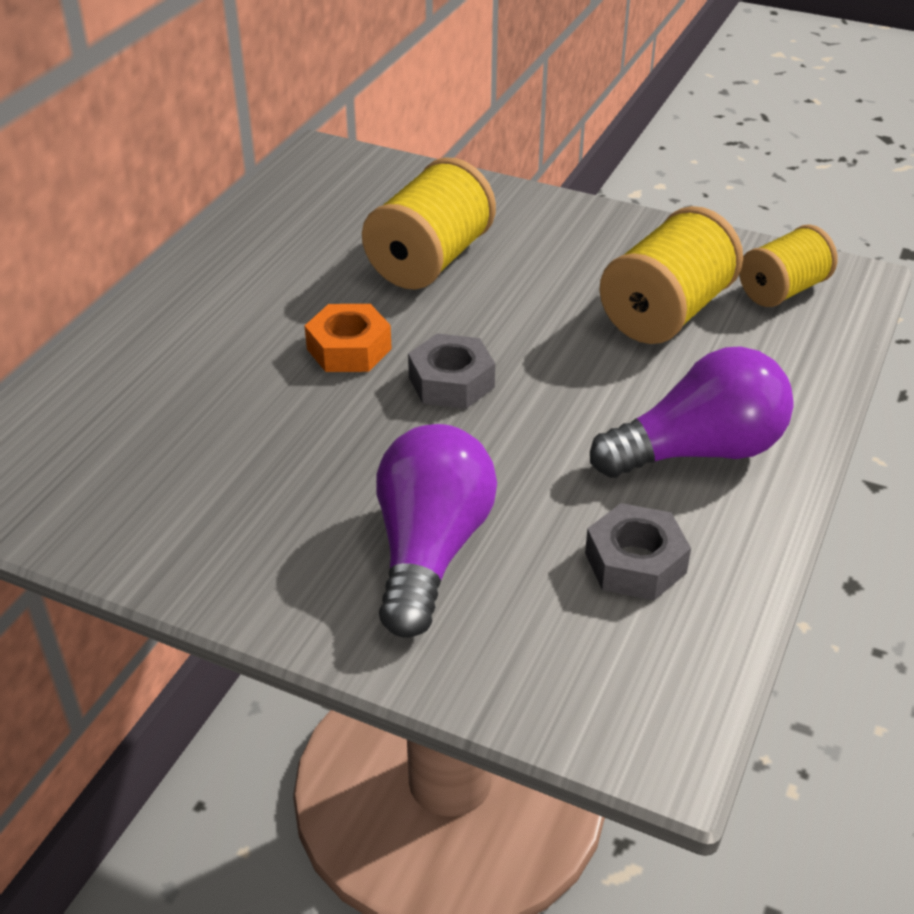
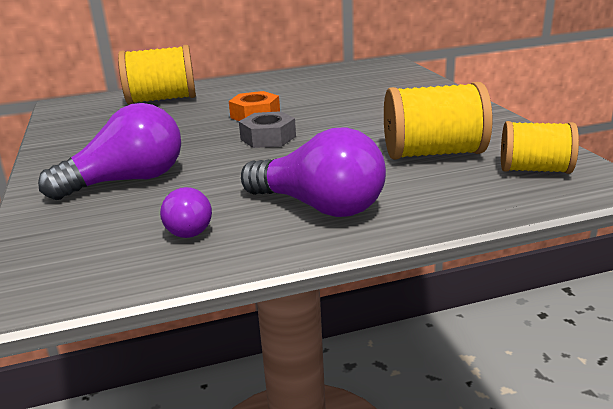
camera: 50 degrees right, 15 degrees down
yellow spool [362,158,496,289] -> yellow spool moved to [118,45,196,105]
grey nut [585,503,691,600] -> purple light bulb [160,187,212,238]

